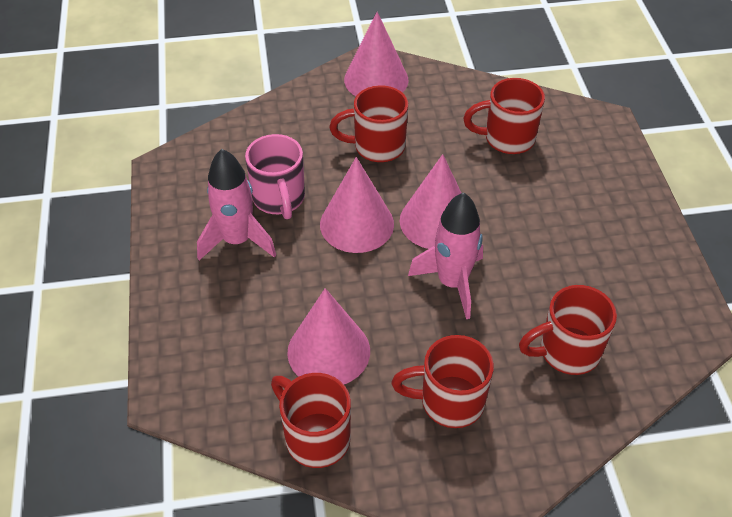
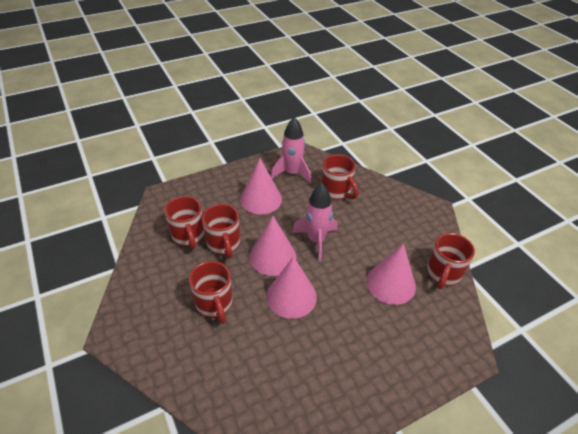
camera: 110 degrees left, 5 degrees down
pink rocket [197,149,276,260] -> pink rocket moved to [271,117,311,184]
pink mug [245,134,305,219] -> none
pink cone [344,12,409,96] -> pink cone moved to [240,158,282,214]
red mug [392,335,494,428] -> red mug moved to [202,204,240,258]

